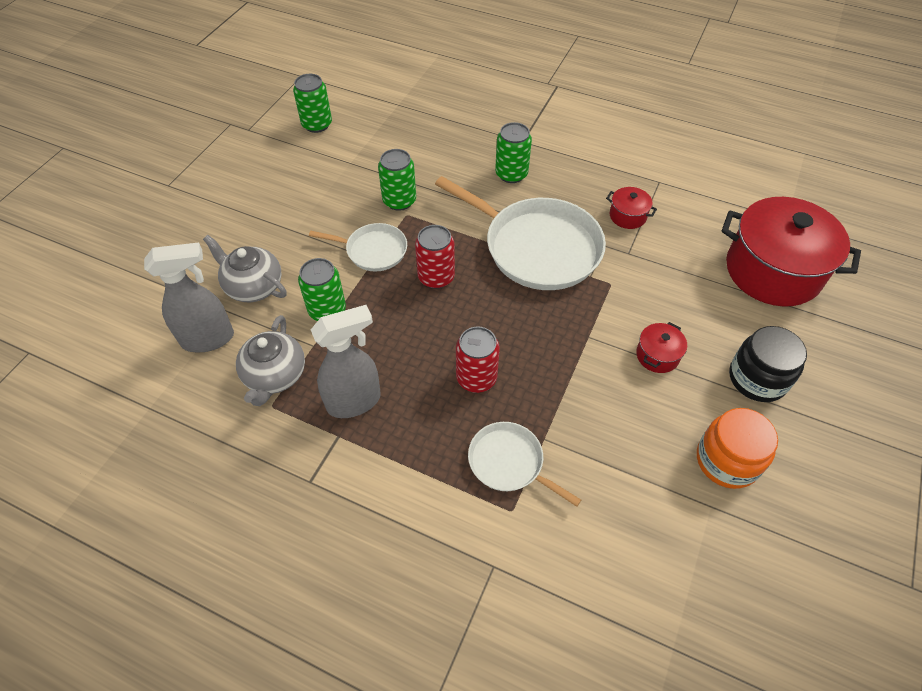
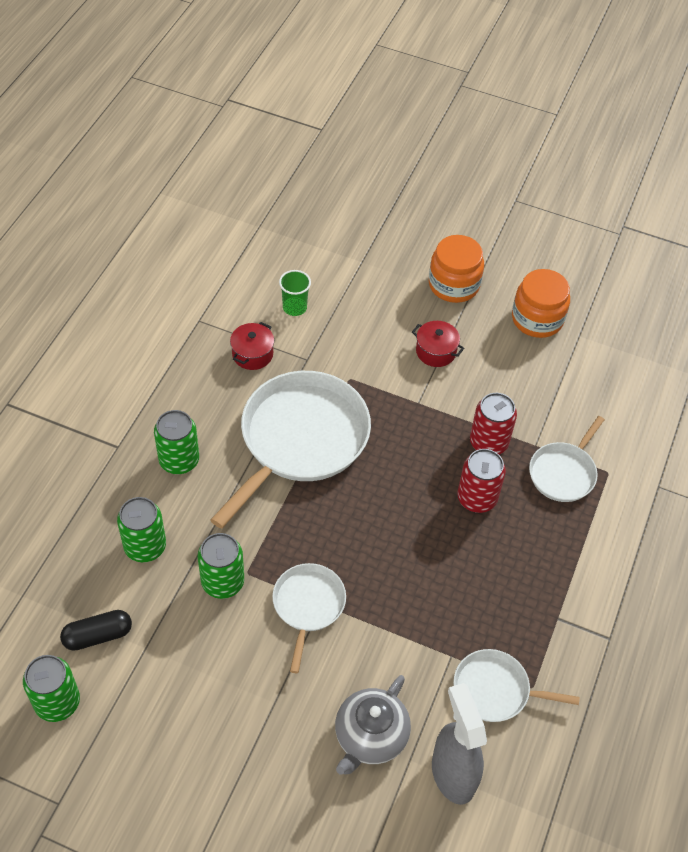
camera: 95 degrees left, 0 degrees up
grey teapot [236,315,305,406] -> white pan [453,649,580,722]
green can [298,258,346,321] -> green can moved to [117,497,166,562]
grey spray bottle [311,305,381,418] -> none
red can [415,225,455,289] -> red can moved to [470,393,517,454]
red pot [722,197,861,307] -> none
black jar [729,326,807,402] -> orange jar [429,235,484,303]
none -> black capsule [60,610,132,651]
none -> green cup [279,270,311,316]

